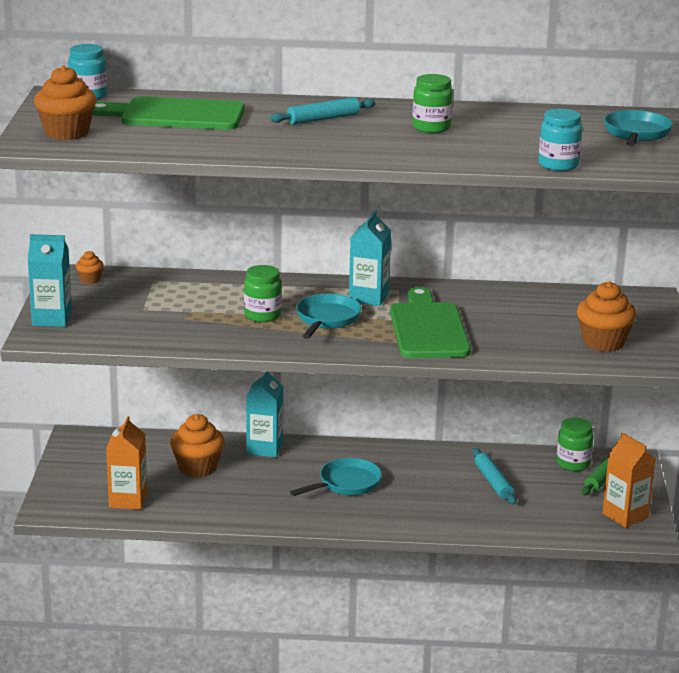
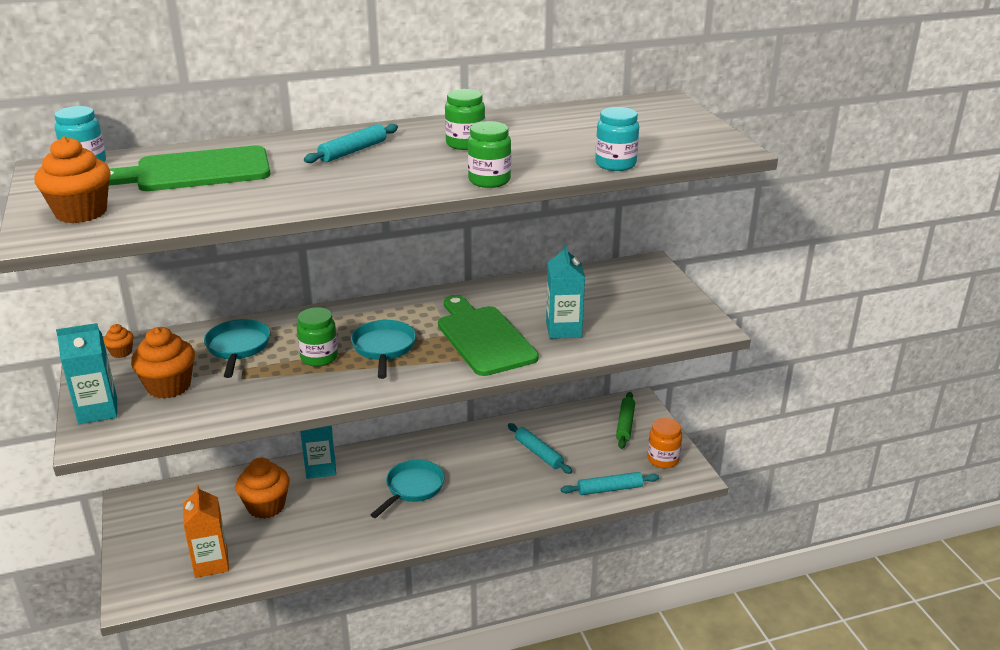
camera: 20 degrees left, 5 degrees up
turquoise carton [349,210,391,306] -> turquoise carton moved to [546,244,585,339]
green jar [556,418,594,471] -> green jar moved to [468,121,511,188]
orange cupcake [577,281,636,352] -> orange cupcake moved to [131,327,195,399]
orange carton [603,432,655,528] -> orange jar [647,418,682,469]
turquoise pan [604,110,673,146] -> turquoise pan moved to [204,319,270,378]
none -> turquoise rolling pin [561,472,659,495]

